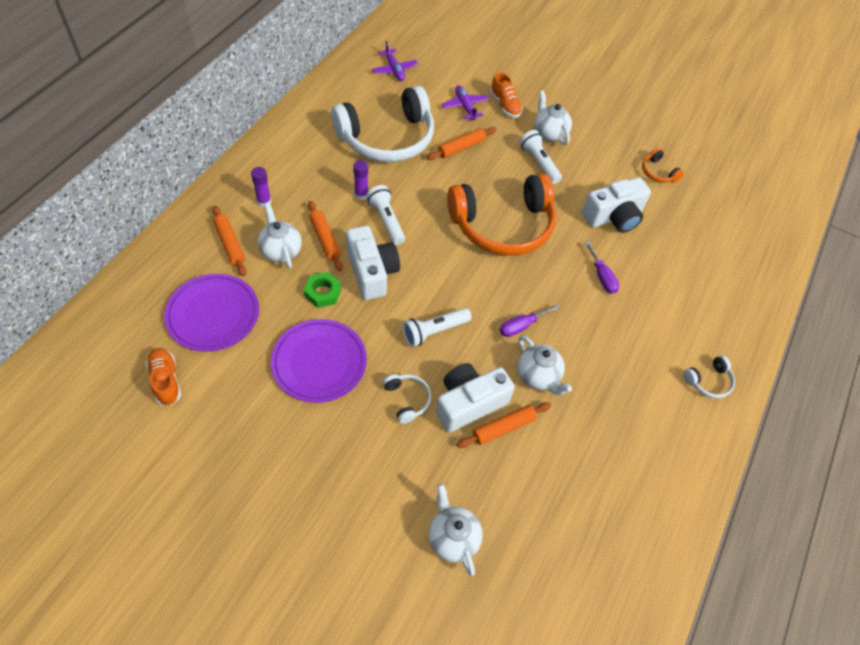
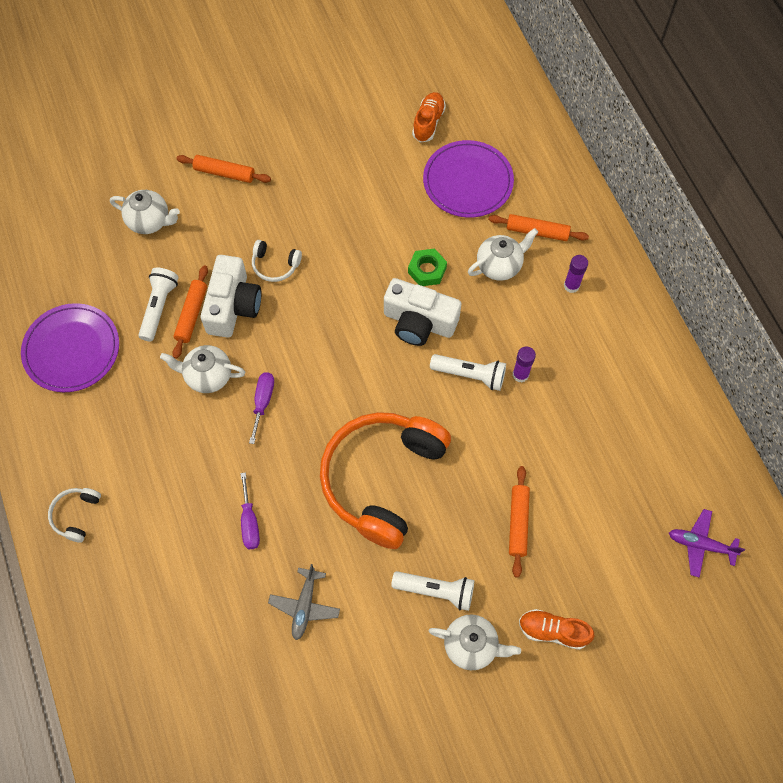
camera: 135 degrees right, 10 degrees up
orange shoe [146,348,181,406] -> orange shoe turned 90 degrees counterclockwise [412,92,446,142]
white teapot [258,203,302,269] -> white teapot turned 45 degrees counterclockwise [468,228,538,281]
purple plate [271,319,367,403] -> purple plate moved to [21,303,119,392]
orange rolling pin [308,201,343,271] -> orange rolling pin moved to [176,155,271,183]
white headphones [331,85,434,162] -> none
white flashlight [403,308,472,347] -> white flashlight moved to [138,268,179,342]
purple plane [442,85,489,120] -> none
white camera [582,177,651,233] -> grey plane [268,564,340,640]
purple screwdriver [585,241,619,294] -> purple screwdriver turned 120 degrees counterclockwise [240,472,260,549]
orange headphones [642,148,684,183] -> none

